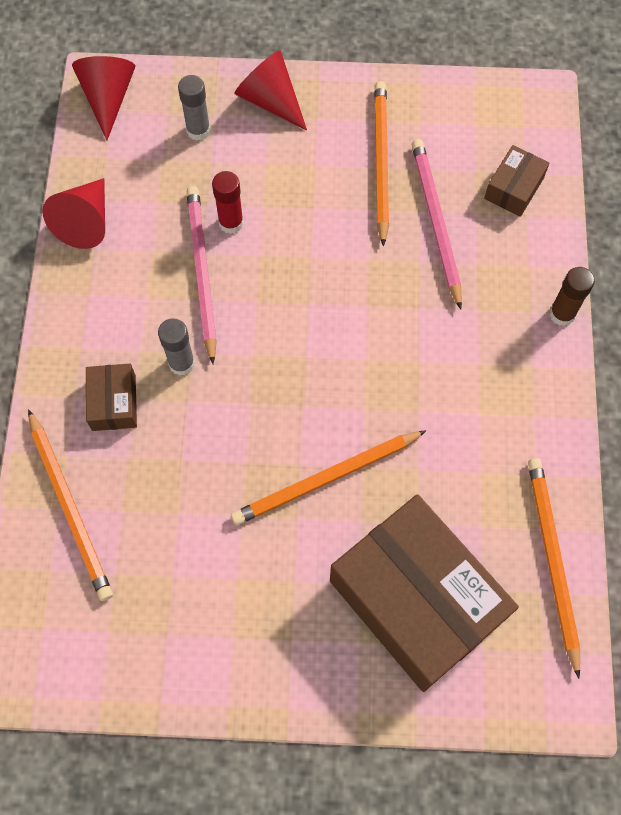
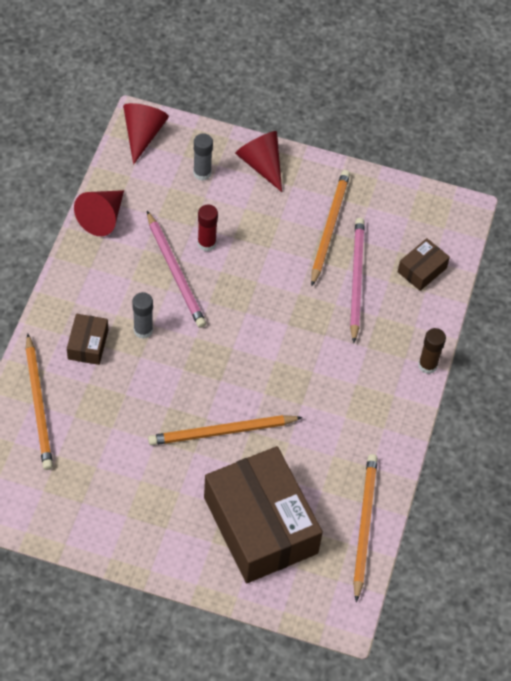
camera: 10 degrees right, 10 degrees down
pink pencil [186,186,217,364] -> pink pencil turned 150 degrees clockwise [147,211,206,328]

